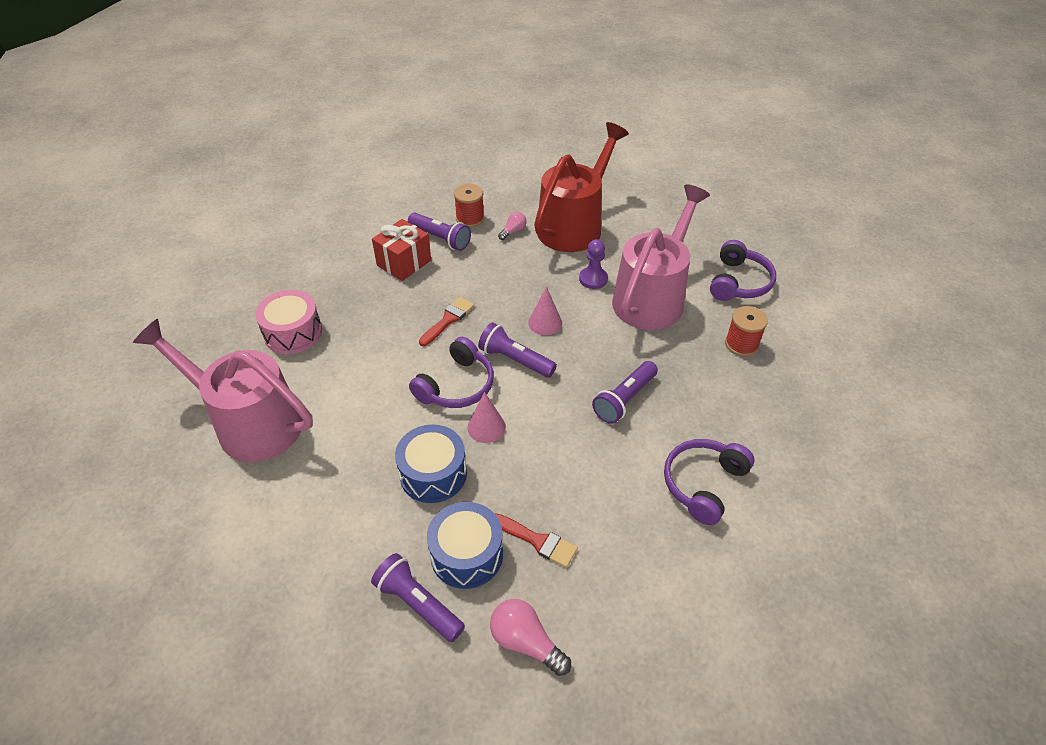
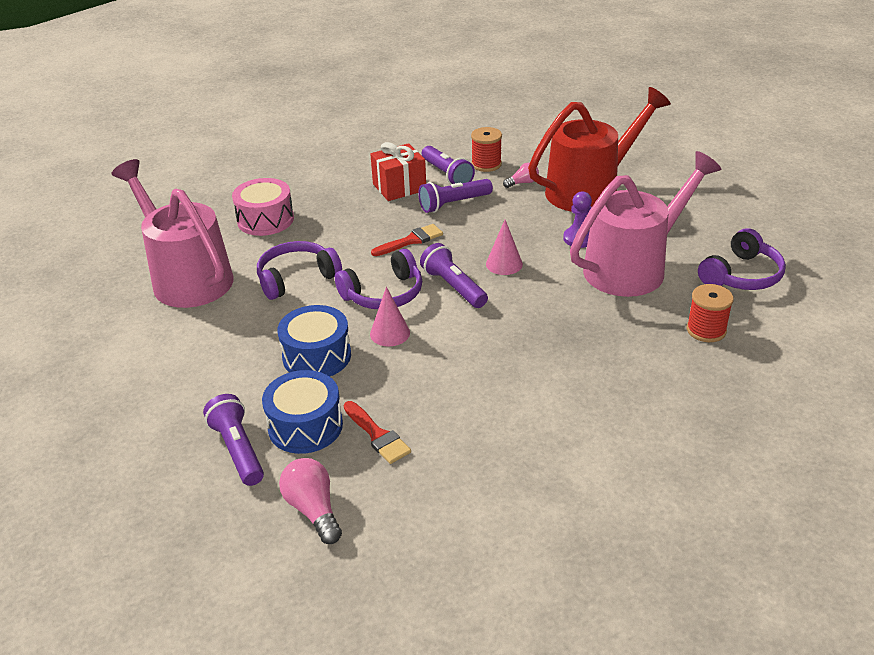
camera: 25 degrees right, 10 degrees down
purple flashlight [592,361,658,424] -> purple flashlight moved to [418,179,493,213]
purple headphones [664,439,754,525] -> purple headphones moved to [257,241,342,300]

